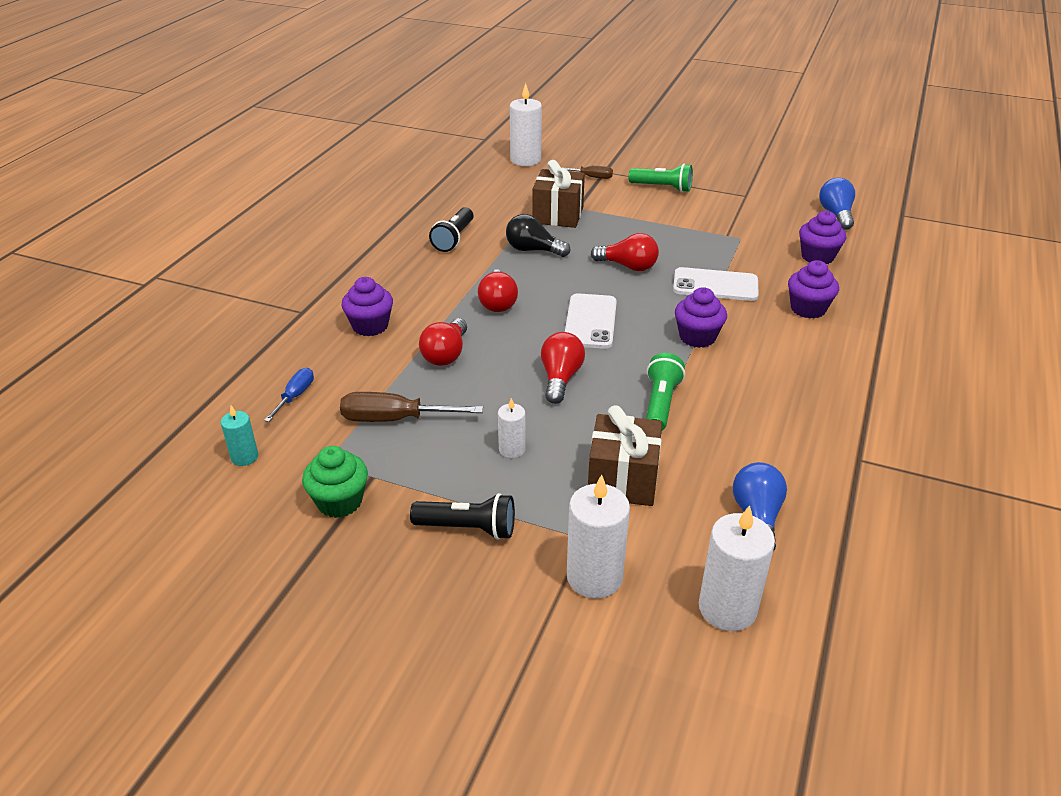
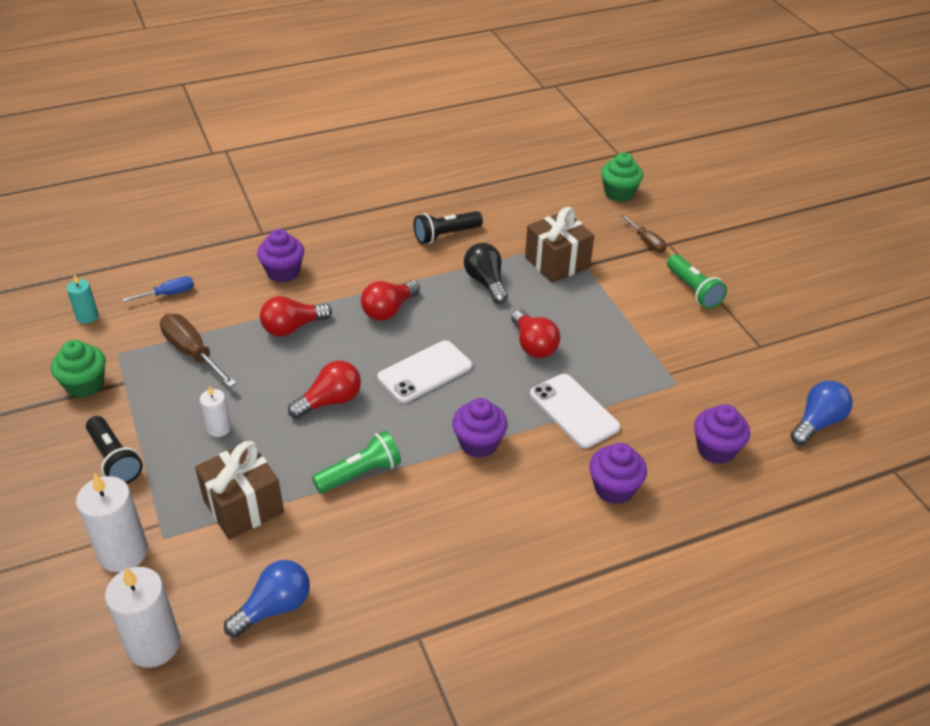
camera: 45 degrees right, 5 degrees up
white candle [510,83,542,166] -> green cupcake [601,152,643,202]

